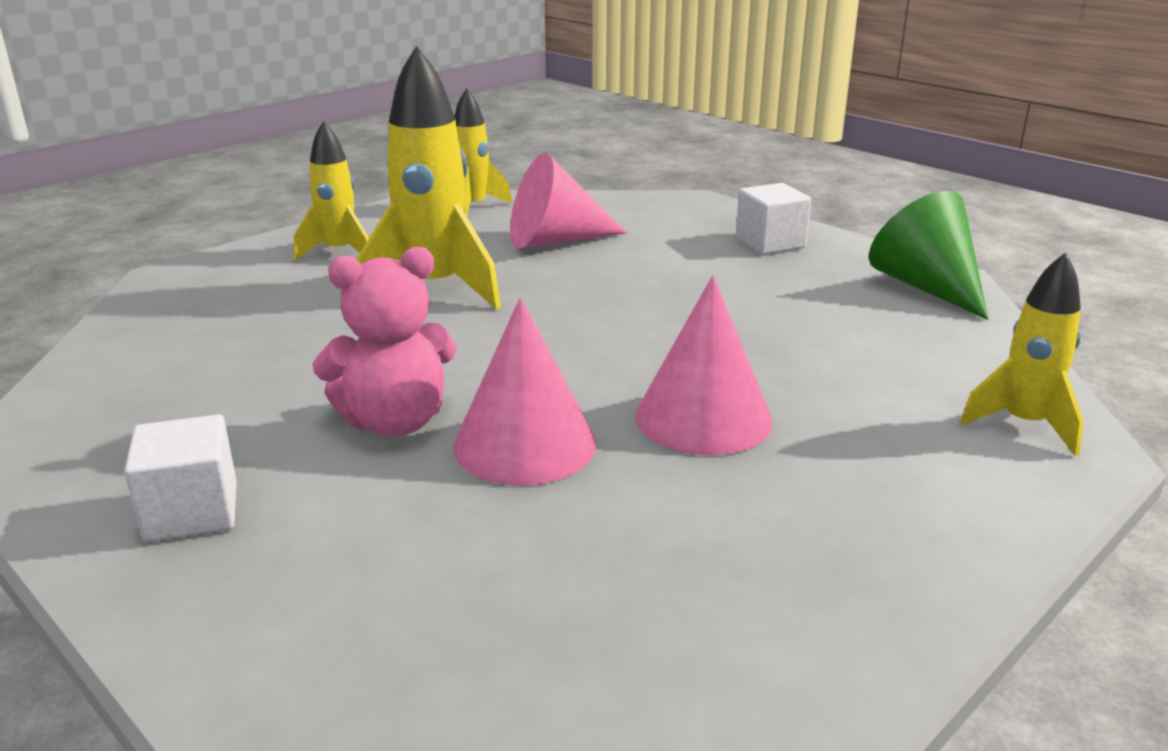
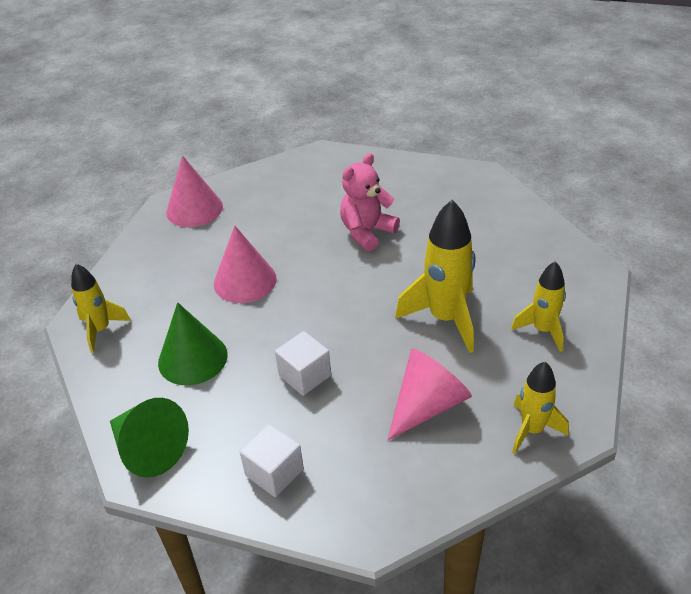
camera: 155 degrees right, 15 degrees up
white cube [124,414,237,542] -> white cube moved to [275,331,331,396]
pink cone [453,297,596,485] -> pink cone moved to [166,155,223,227]
none -> green cone [158,302,228,385]

